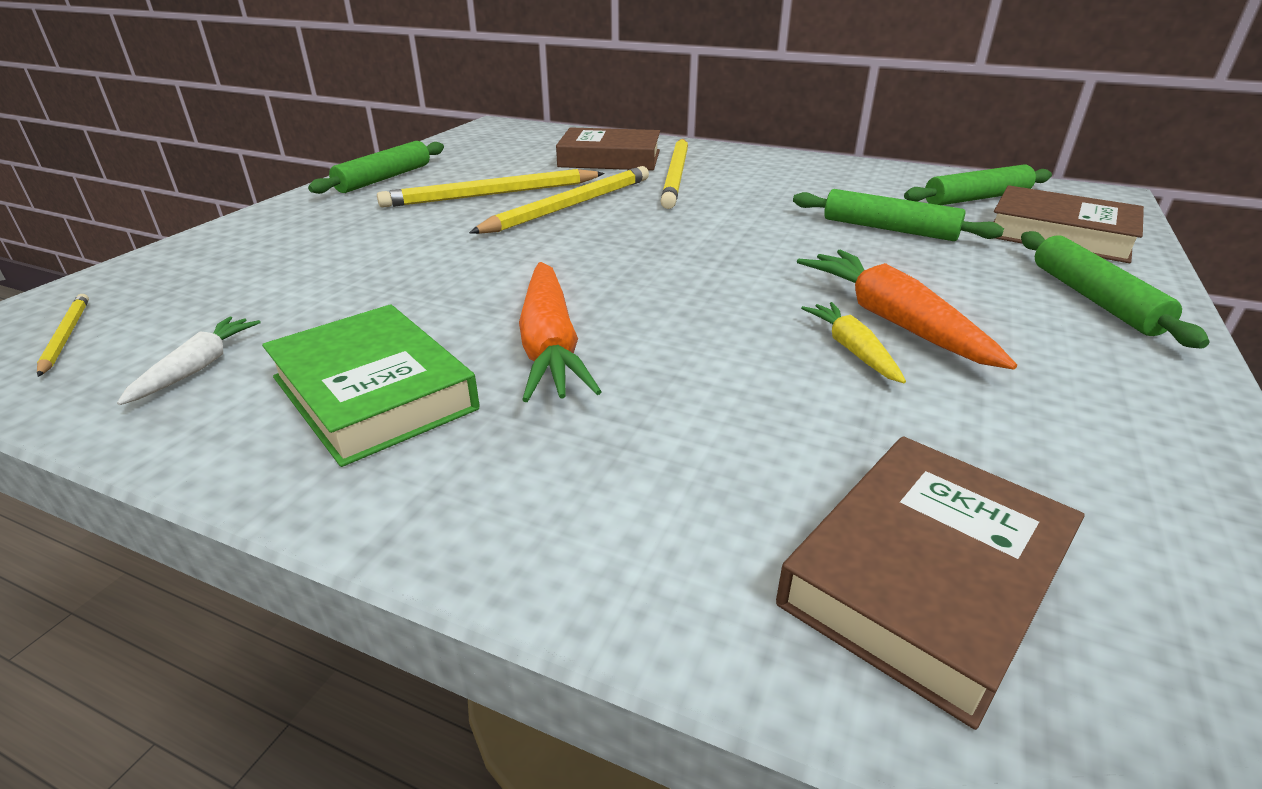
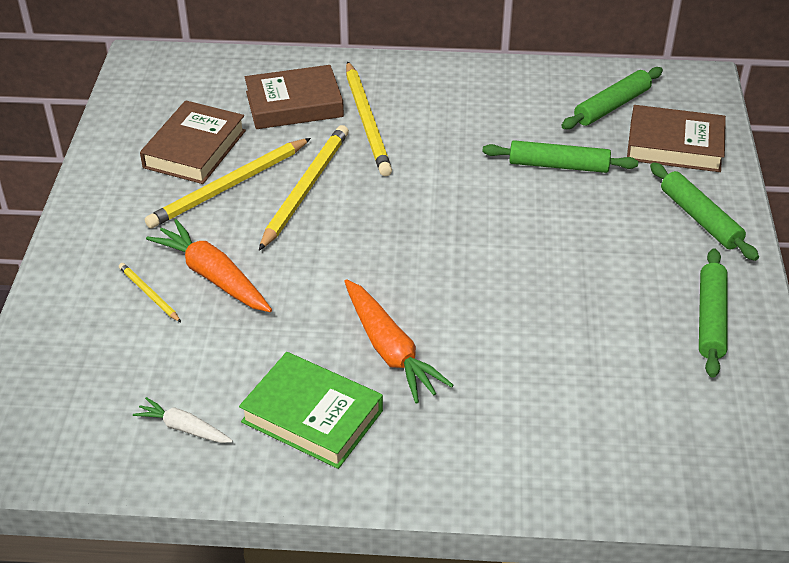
camera: 20 degrees left, 10 degrees up
yellow pencil [37,294,89,377] -> yellow pencil moved to [119,263,181,322]
white carrot [117,316,261,405] -> white carrot turned 60 degrees counterclockwise [133,397,233,443]
green rolling pin [308,141,444,194] -> green rolling pin moved to [699,248,727,378]
brown book [776,436,1085,730] -> brown book moved to [140,100,246,184]
orange carrot [797,250,1017,370] -> orange carrot moved to [146,219,272,312]
yellow carrot [801,302,906,383] -> none

